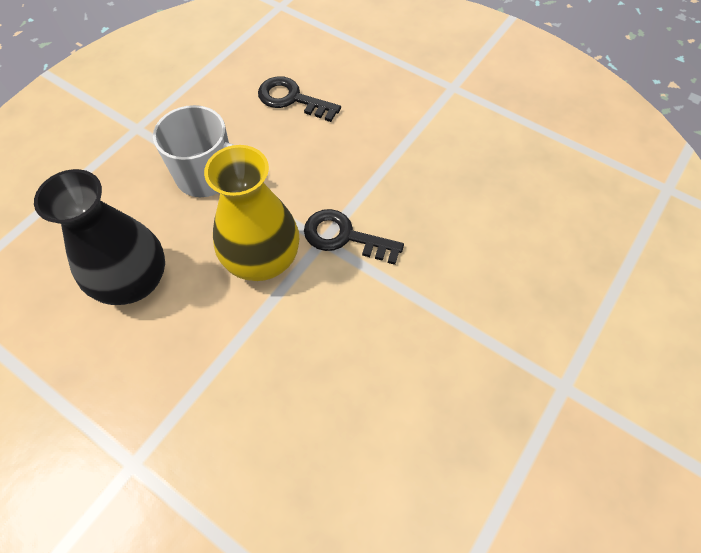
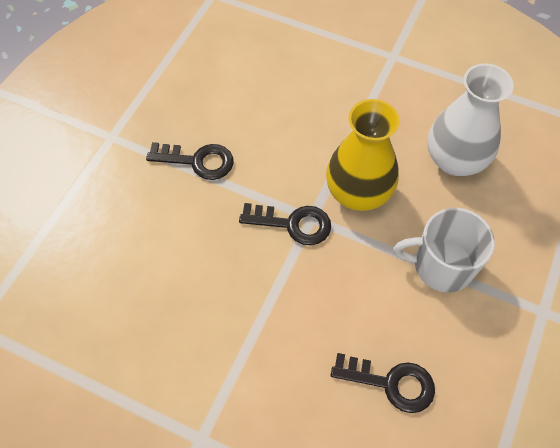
camera: 170 degrees right, 0 degrees up
black vase [34,169,165,305] -> white vase [428,63,514,176]
none -> black key [146,142,234,180]

